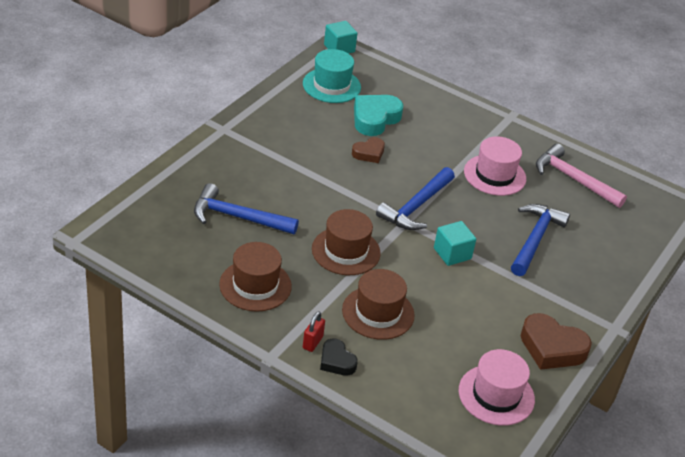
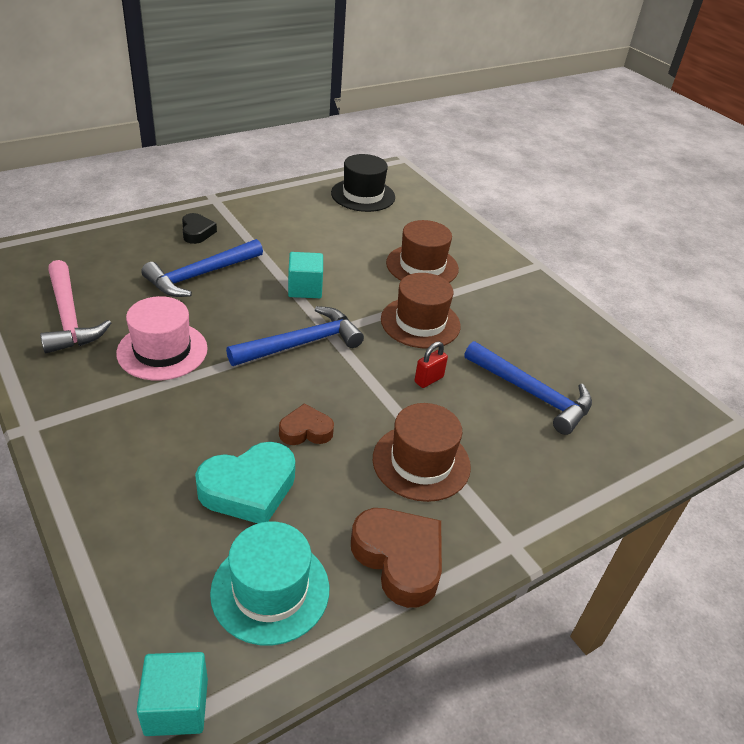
camera: 155 degrees left, 0 degrees up
brown hat [219,242,292,312] -> brown hat moved to [373,403,471,502]
red padlock [303,311,325,352] -> red padlock moved to [415,342,448,388]
black heart [320,339,358,376] -> black heart moved to [182,213,217,244]
pink hat [459,349,535,426] -> black hat [331,154,395,212]
brown heart [521,313,592,370] -> brown heart moved to [351,508,442,608]

